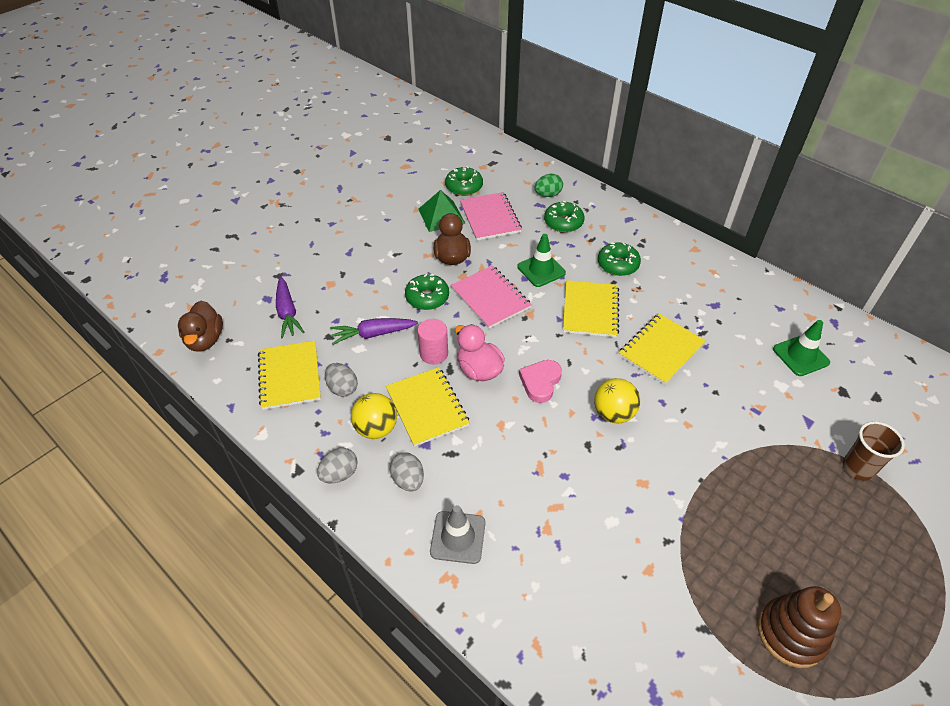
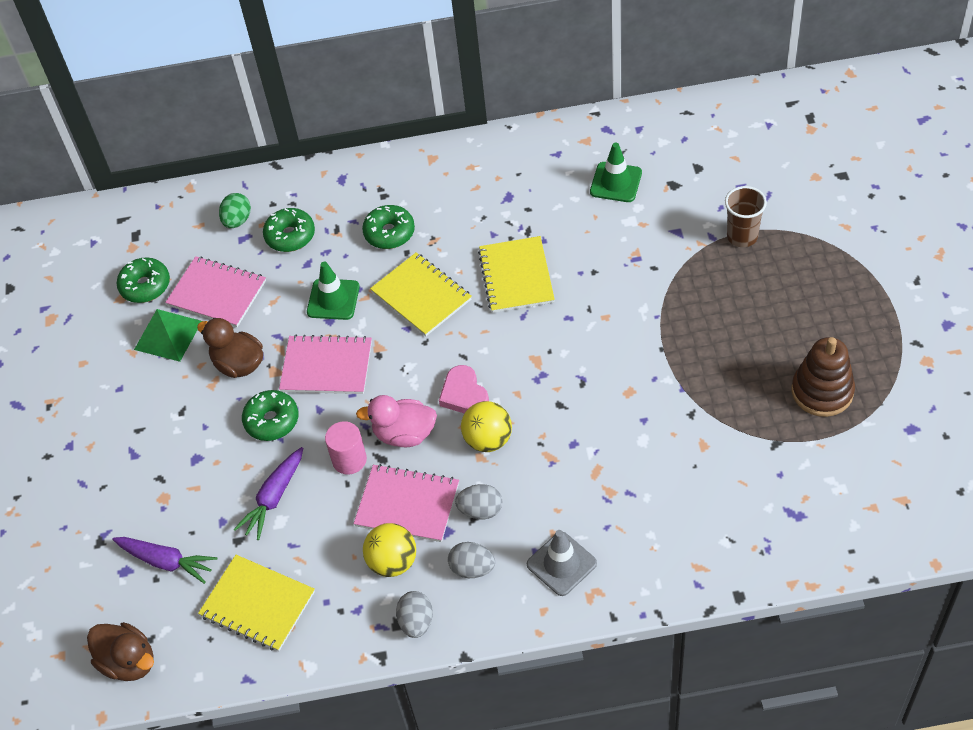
camera: 45 degrees left, 5 degrees up
grey egg [325,363,358,397] -> grey egg moved to [455,484,502,519]
yellow notebook [386,367,470,447] -> pink notebook [354,464,459,542]
yellow ball [594,378,640,423] -> yellow ball moved to [461,401,512,452]

